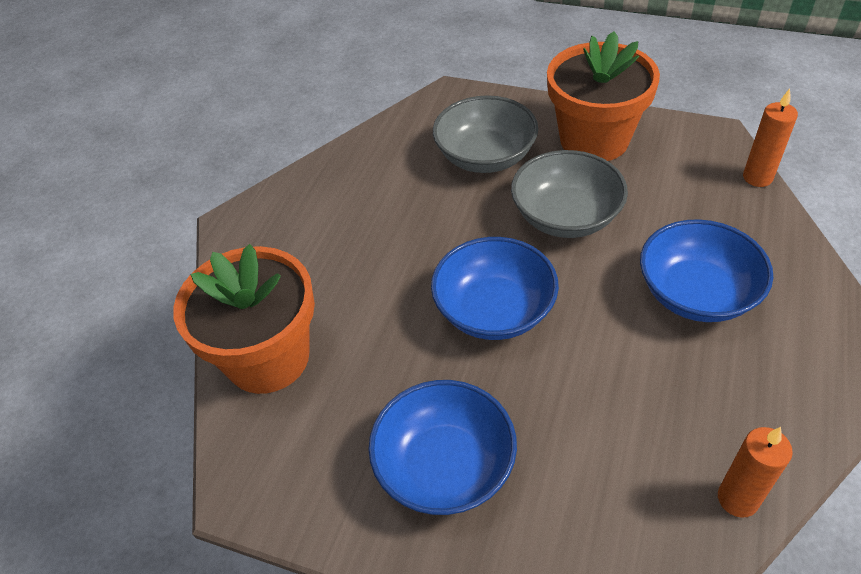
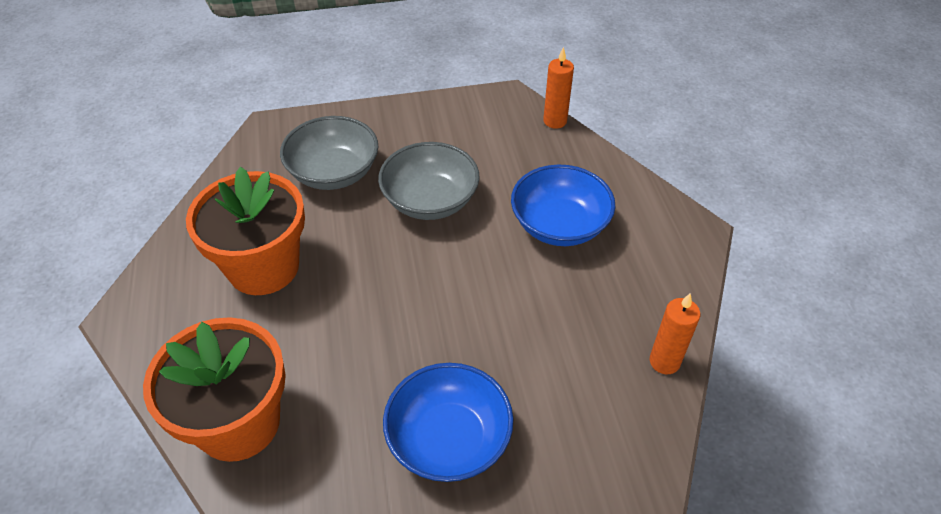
camera: 35 degrees left, 0 degrees up
blue bowl [431,237,559,340] -> none
orange flower pot [547,31,660,161] -> orange flower pot moved to [186,167,305,295]

